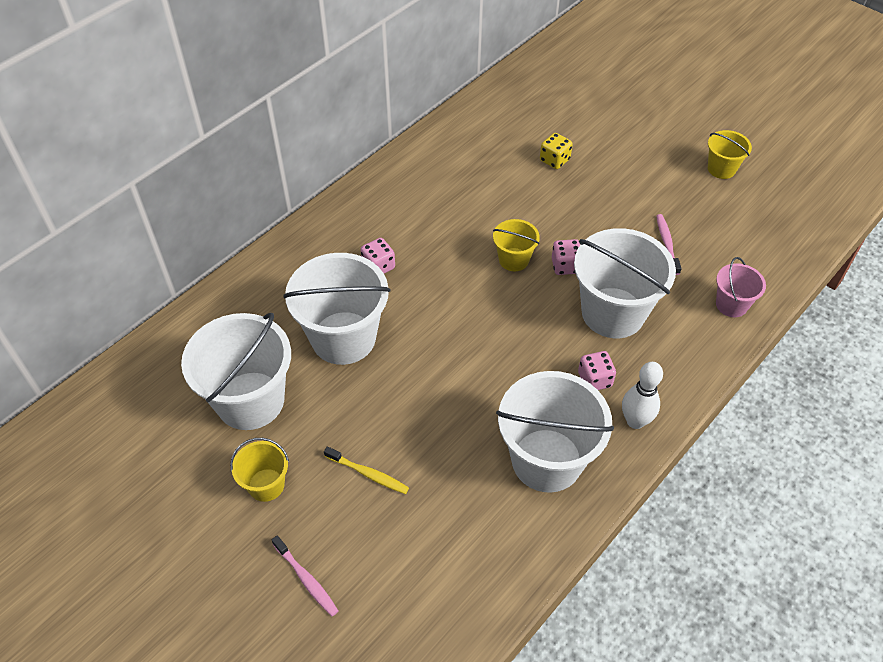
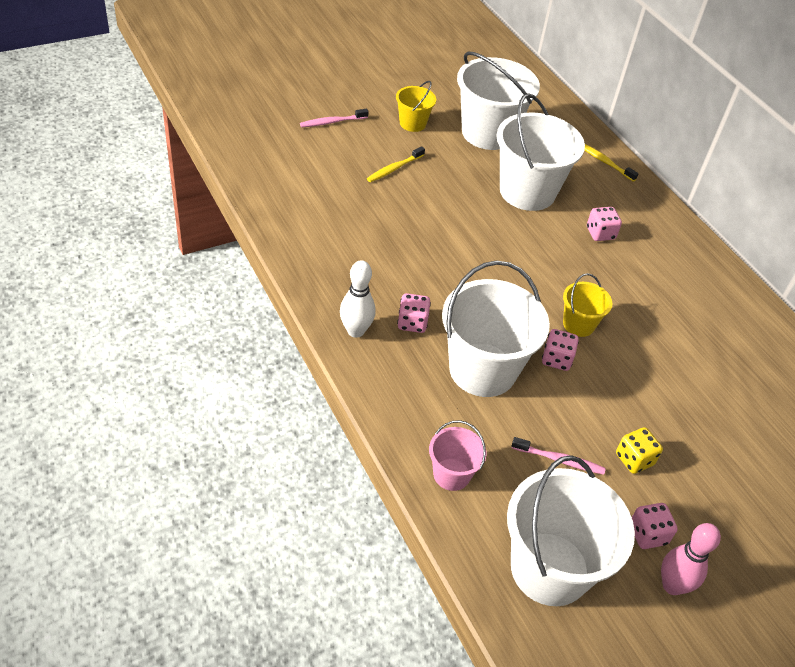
camera: 105 degrees right, 5 degrees down
white bucket [496,371,614,493] -> white bucket moved to [507,455,635,606]
yellow dice [540,133,573,169] -> yellow dice moved to [616,427,663,474]
yellow bucket [708,130,752,179] -> pink bowling pin [661,523,721,595]
none -> yellow toothbrush [584,144,638,182]
none -> pink dice [632,503,678,549]

